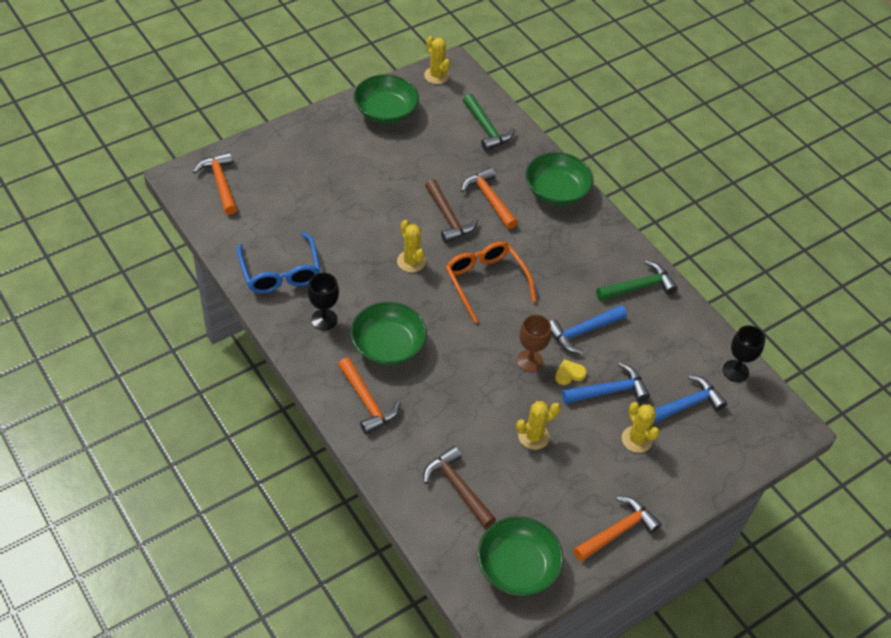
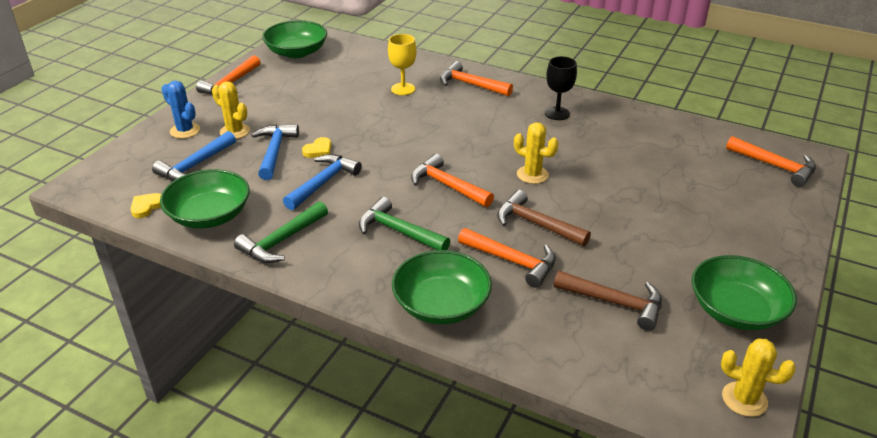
camera: 155 degrees right, 15 degrees down
blue glasses [237,232,320,293] -> none
green bowl [350,302,427,365] -> green bowl moved to [160,169,250,229]
brown hammer [423,446,496,528] -> brown hammer moved to [554,271,662,331]
orange glasses [446,241,536,323] -> orange hammer [411,154,494,207]
green hammer [463,94,515,151] -> green hammer moved to [359,197,450,250]
yellow cactus [516,401,561,450] -> none
brown goblet [517,315,551,372] -> none
blue hammer [562,363,650,404] -> blue hammer turned 135 degrees clockwise [252,124,299,180]
black goblet [723,326,765,382] -> yellow heart [131,193,161,218]
none -> blue cactus [162,81,200,138]
none -> yellow goblet [388,34,417,95]

